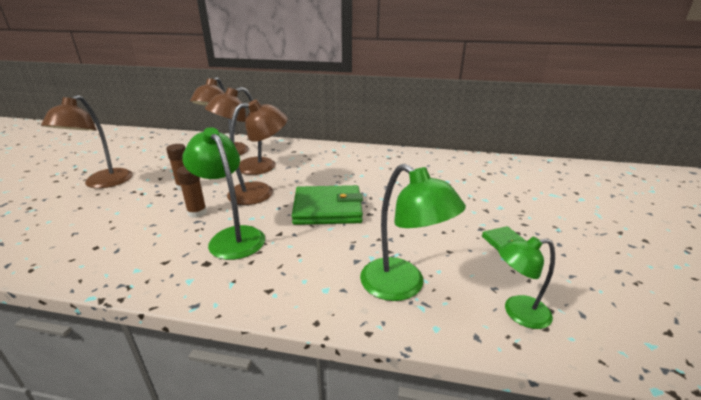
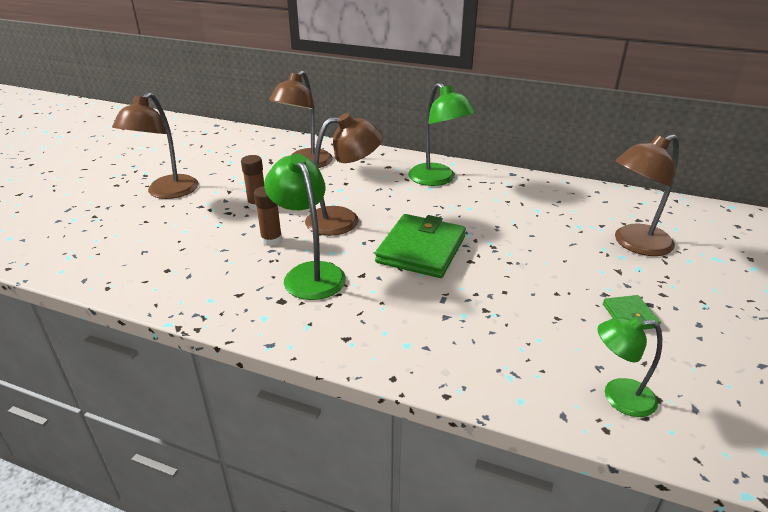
camera: 10 degrees right, 5 degrees up
brown lamp [205,87,276,175] -> brown lamp moved to [615,134,679,256]
green wallet [292,185,363,225] -> green wallet turned 75 degrees counterclockwise [375,214,466,278]
green lamp [360,164,466,301] -> green lamp moved to [408,83,476,186]

